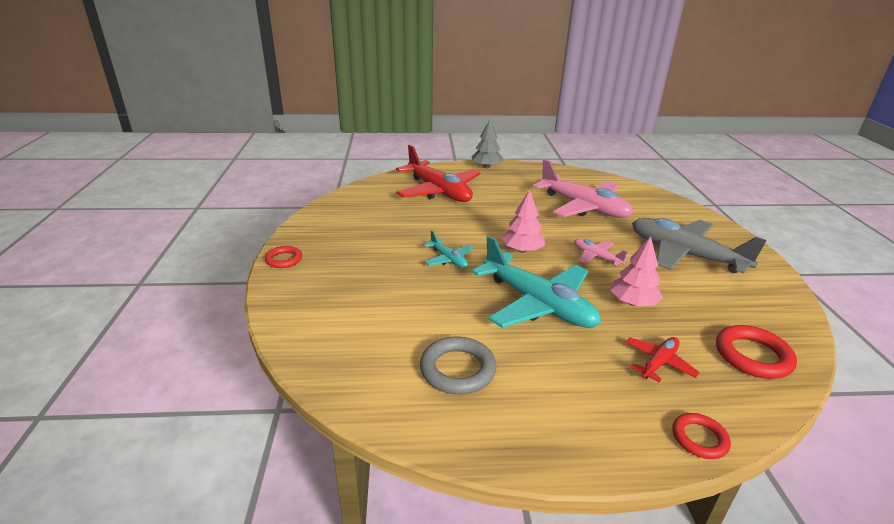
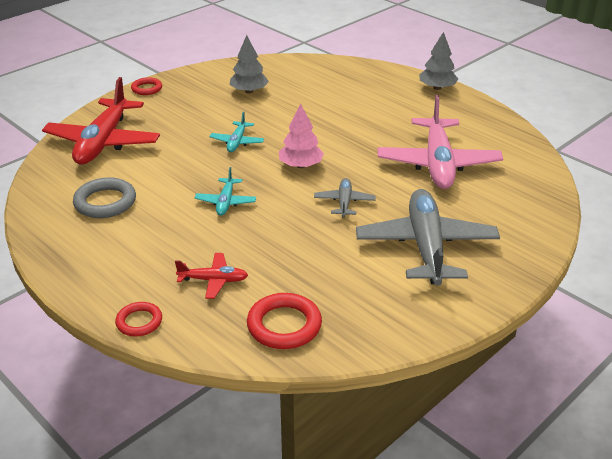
camera: 50 degrees right, 5 degrees up
red plane [396,145,481,202] -> red plane moved to [42,77,160,165]
turquoise plane [472,236,601,328] -> turquoise plane [195,167,256,216], size x0.47
pink plane [574,239,628,266] -> grey plane [314,178,376,217]
pink tree [610,236,663,306] -> none
none -> grey tree [230,35,269,93]

